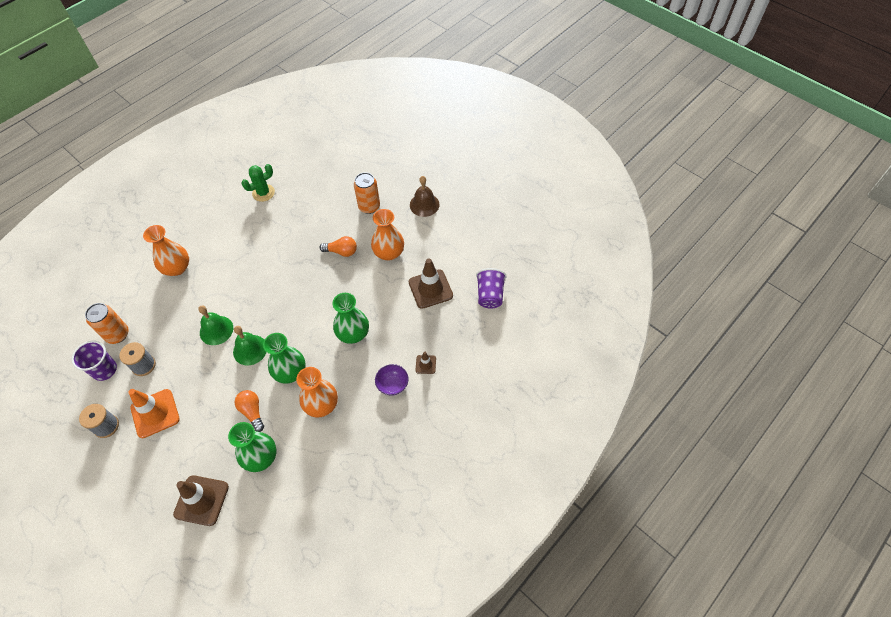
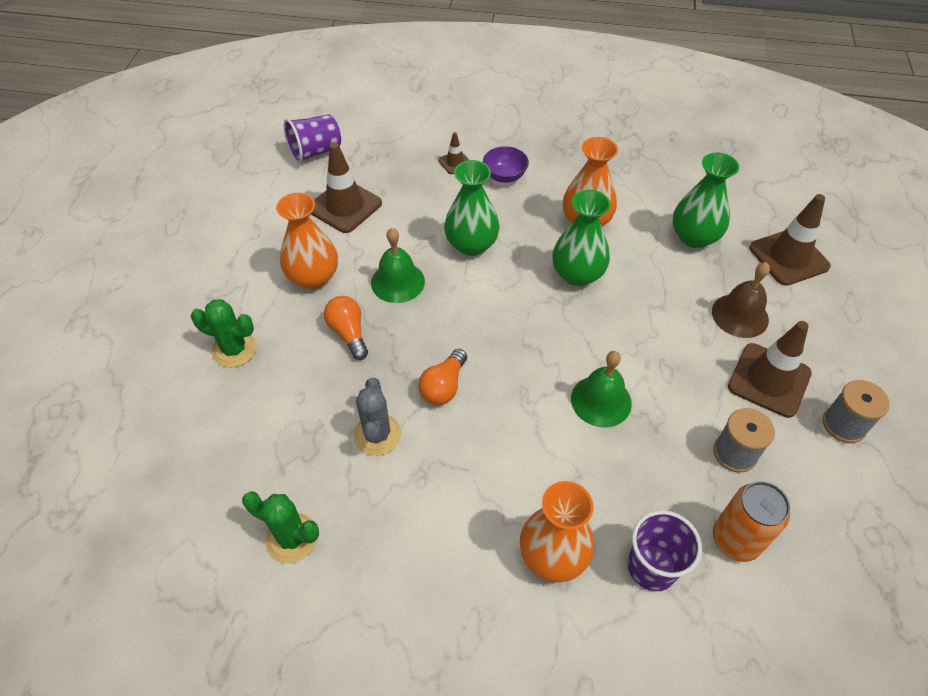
camera: 125 degrees left, 5 degrees down
purple cup [72,341,117,381] -> purple cup moved to [628,510,702,591]
orange traffic cone [128,389,180,438] -> brown traffic cone [728,321,812,418]
green bell [233,326,267,365] -> green bell moved to [371,228,425,303]
orange light bulb [235,390,264,432] -> orange light bulb moved to [418,349,467,405]
orange can [354,172,380,214] -> green cactus [191,299,257,368]
brown bell [410,176,440,217] -> brown bell moved to [712,262,770,338]
none -> grey cactus [353,377,401,456]

